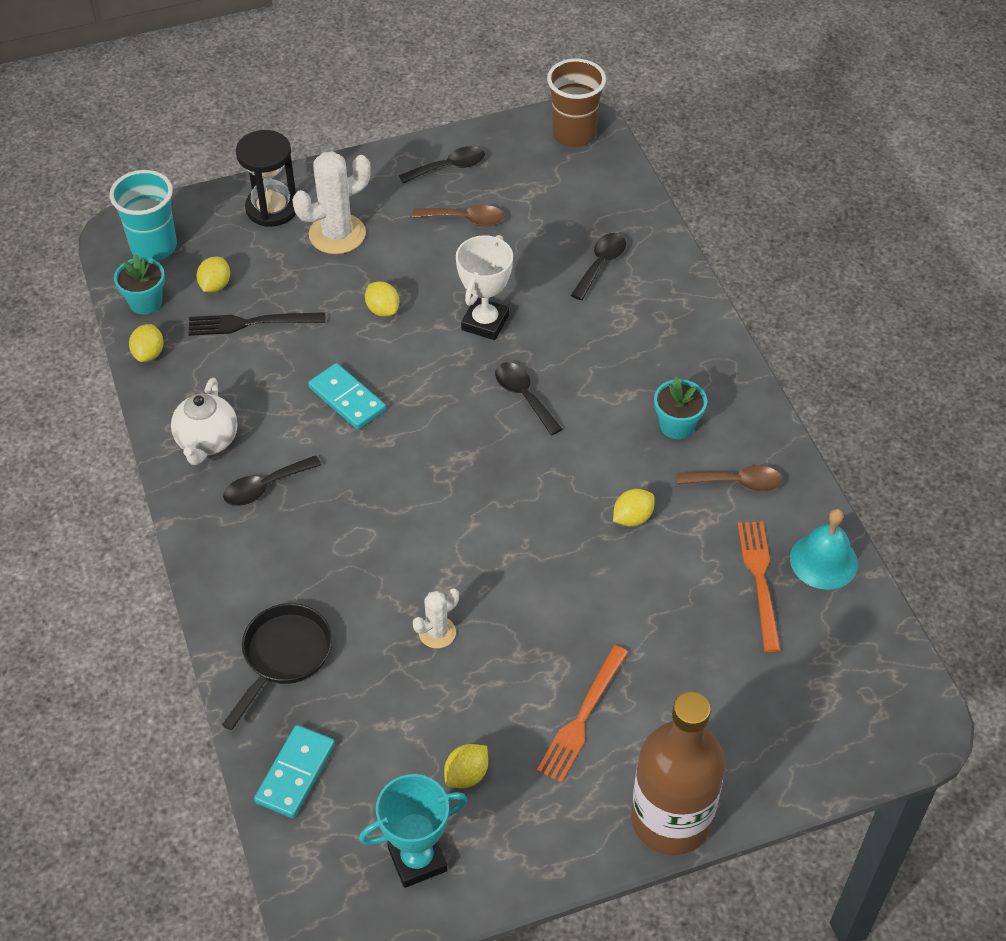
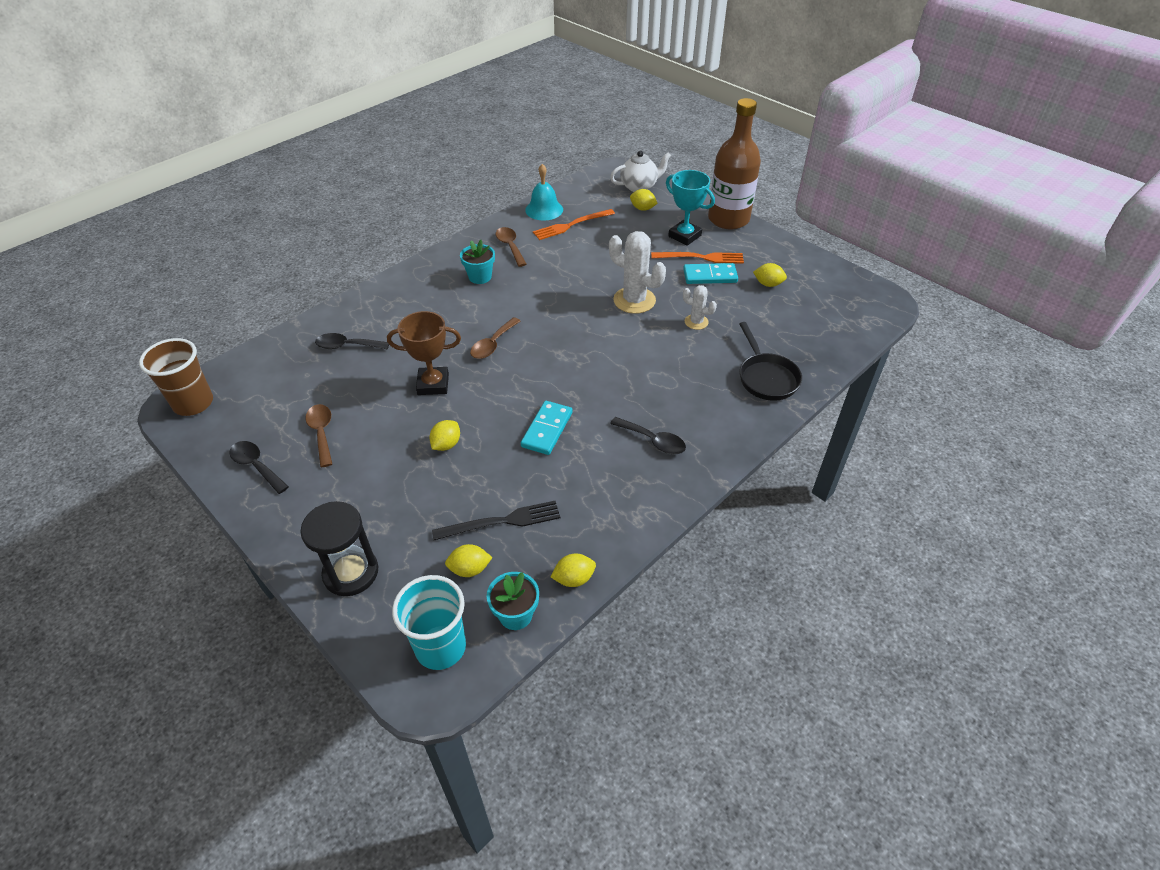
camera: 115 degrees left, 5 degrees down
white teapot [171,378,238,465] -> white teapot moved to [610,151,671,192]
black fork [188,312,326,336] -> black fork turned 75 degrees counterclockwise [432,501,560,540]
black pan [222,603,332,730] -> black pan turned 105 degrees counterclockwise [739,322,802,401]
turquoise domino [254,725,335,818] -> turquoise domino moved to [683,263,738,284]
white cactus [292,151,371,254] -> white cactus moved to [609,231,666,314]
turquoise trophy [359,774,467,888] -> turquoise trophy moved to [666,170,715,246]
white trophy [456,235,513,340] -> brown trophy [387,311,461,395]
black spoon [495,362,562,435] -> brown spoon [470,317,520,359]
yellow lemon [613,489,655,527] -> yellow lemon moved to [630,189,658,211]

